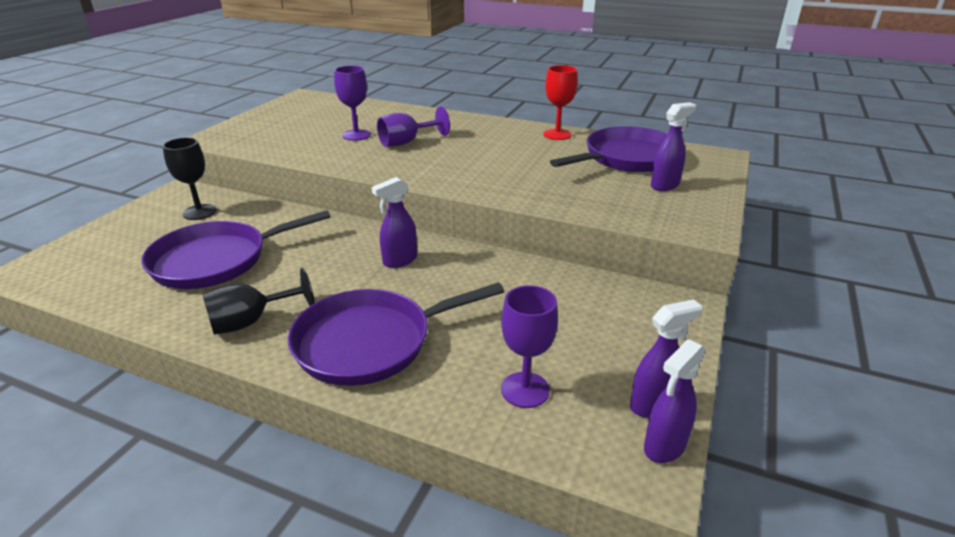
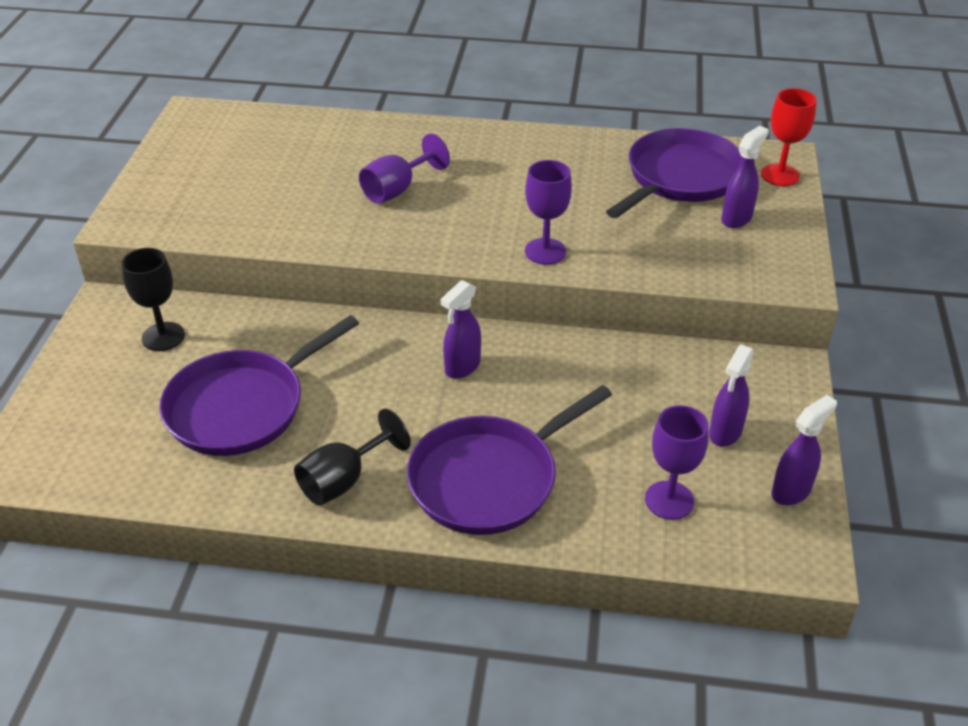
camera: 15 degrees left, 10 degrees up
purple goblet [334,66,371,141] -> purple goblet moved to [525,160,572,265]
red goblet [543,65,577,140] -> red goblet moved to [761,88,817,186]
purple spray bottle [644,339,706,463] -> purple spray bottle moved to [709,344,754,447]

